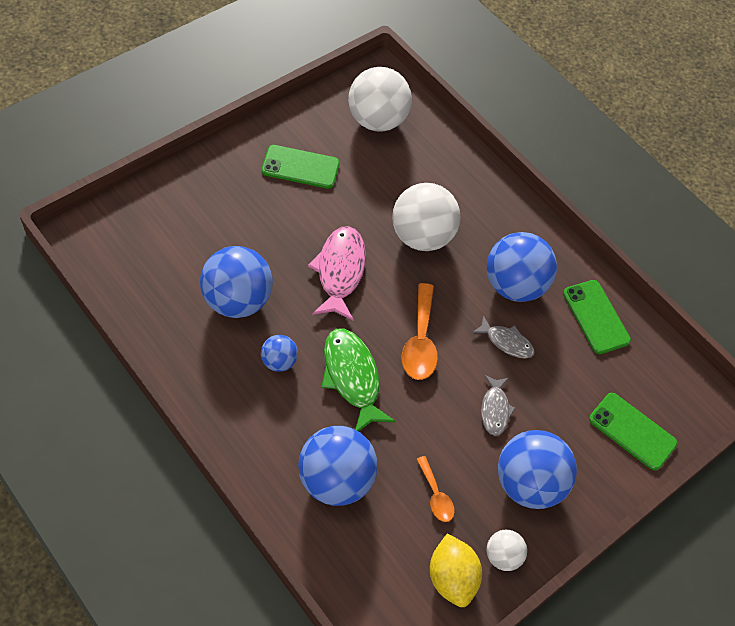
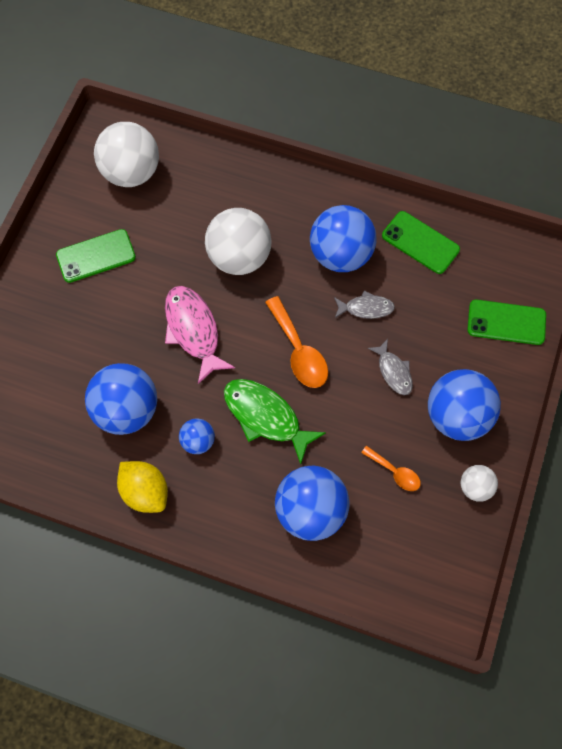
camera: 25 degrees left, 10 degrees up
yellow lemon [430,534,482,607] -> yellow lemon moved to [117,461,168,513]

